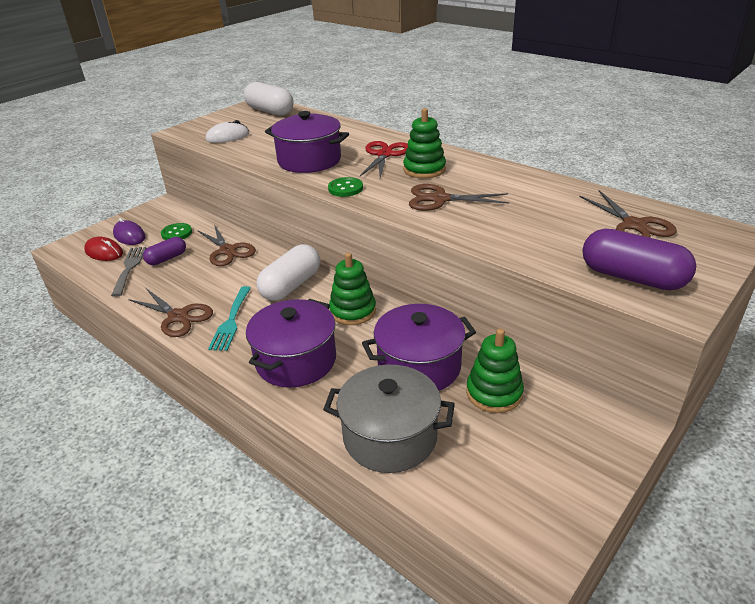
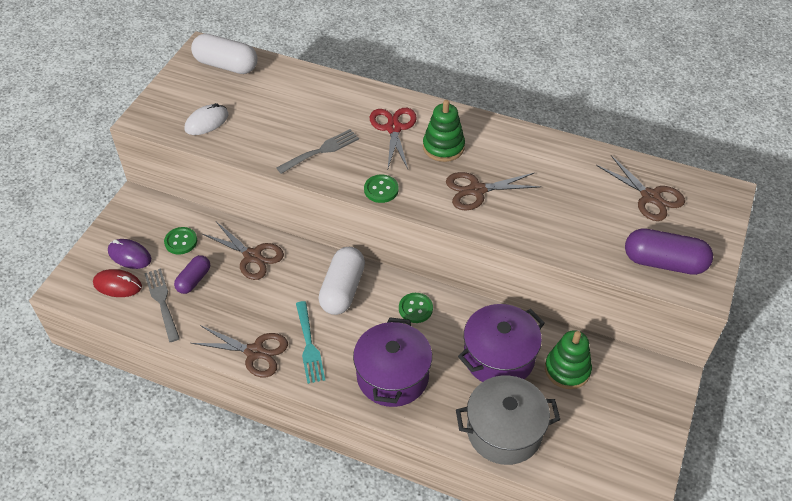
camera: 20 degrees left, 15 degrees up
purple pot [265,111,349,173] -> grey fork [277,129,359,174]
green stacking toy [329,253,376,325] -> green button [399,293,433,323]

